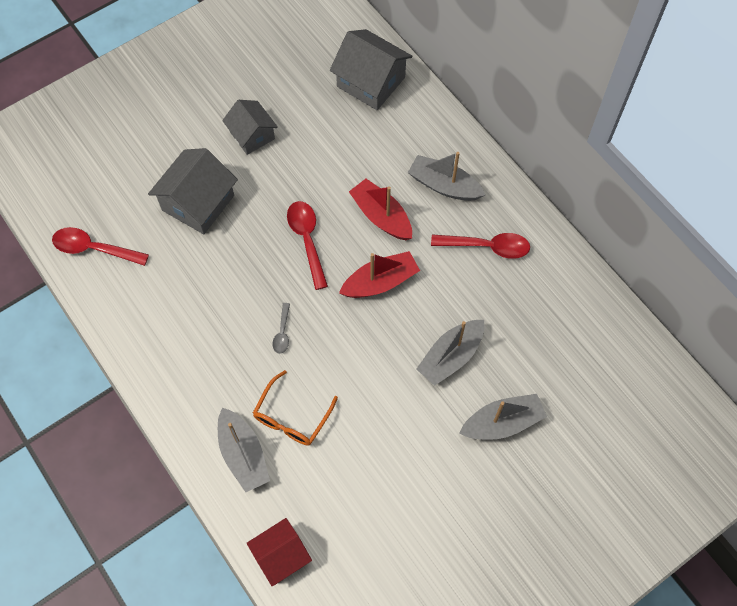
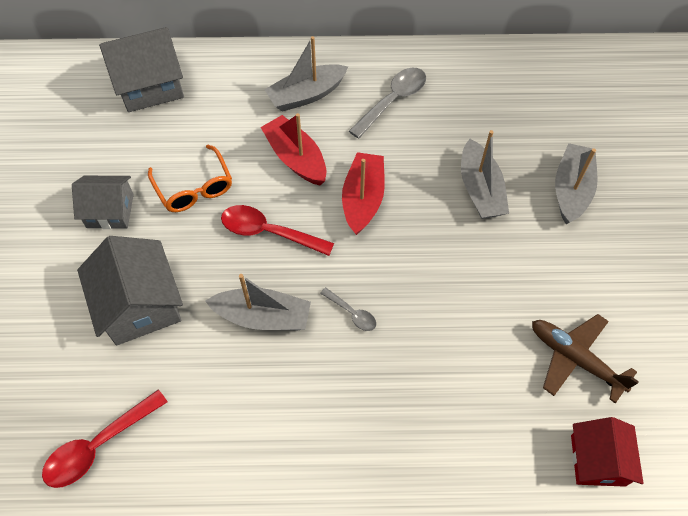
camera: 55 degrees left, 5 degrees down
grey boat [218,408,270,492] -> grey boat moved to [205,274,311,330]
orange glasses [253,370,338,446] -> orange glasses moved to [148,145,232,212]
red boat [349,179,412,240] -> red boat turned 60 degrees clockwise [261,113,326,185]
red spoon [431,233,530,259] -> grey spoon [349,68,426,139]
none -> brown plane [532,314,639,403]

